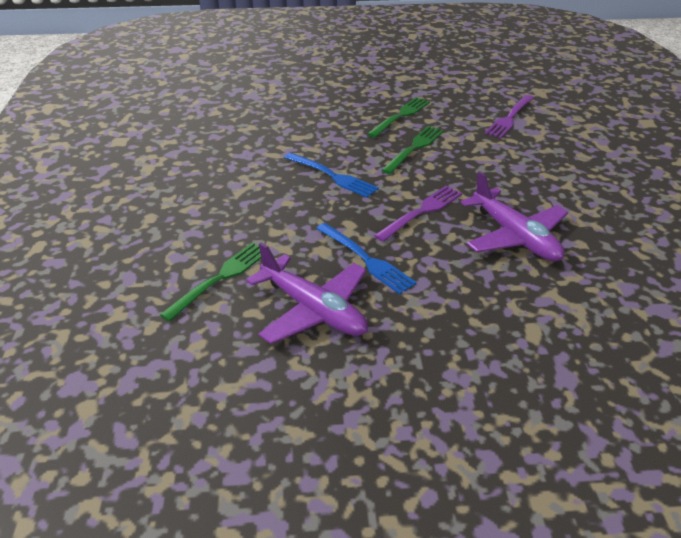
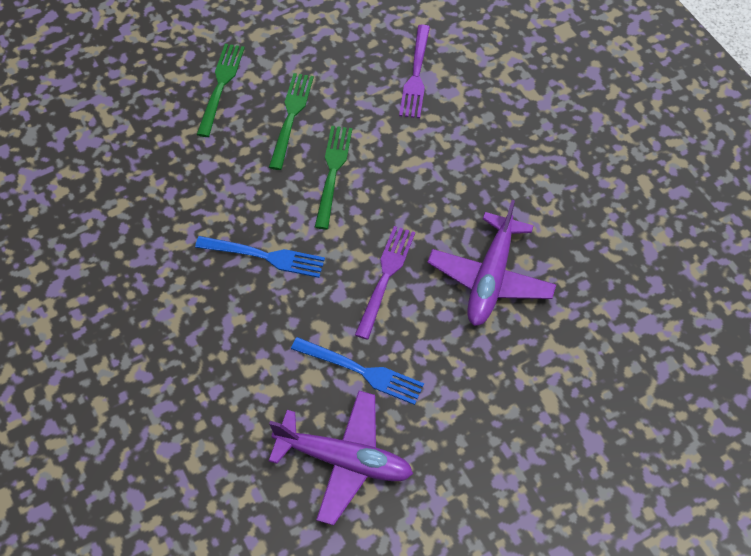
camera: 25 degrees left, 20 degrees up
green fork [160,242,261,322] -> green fork moved to [197,44,245,137]
purple plane [461,171,568,261] -> purple plane turned 75 degrees clockwise [427,200,556,326]

